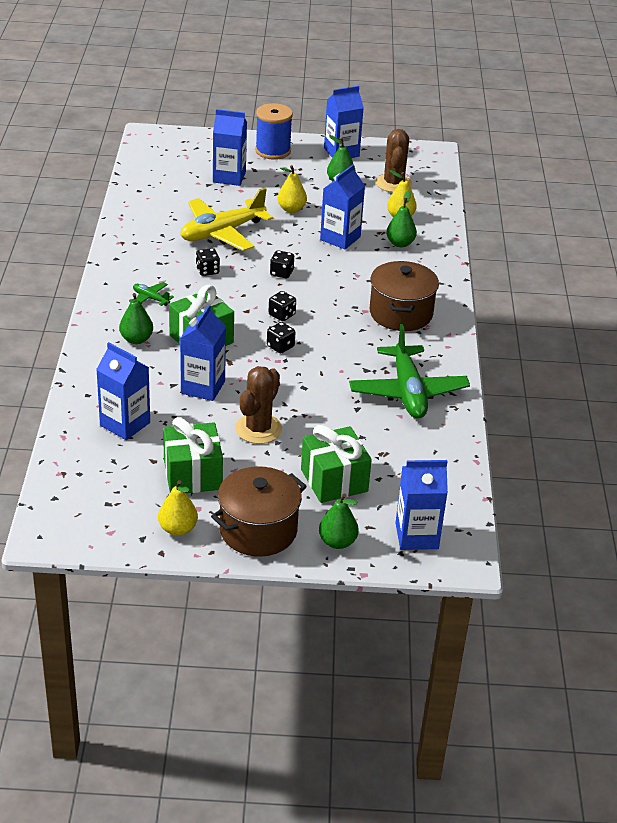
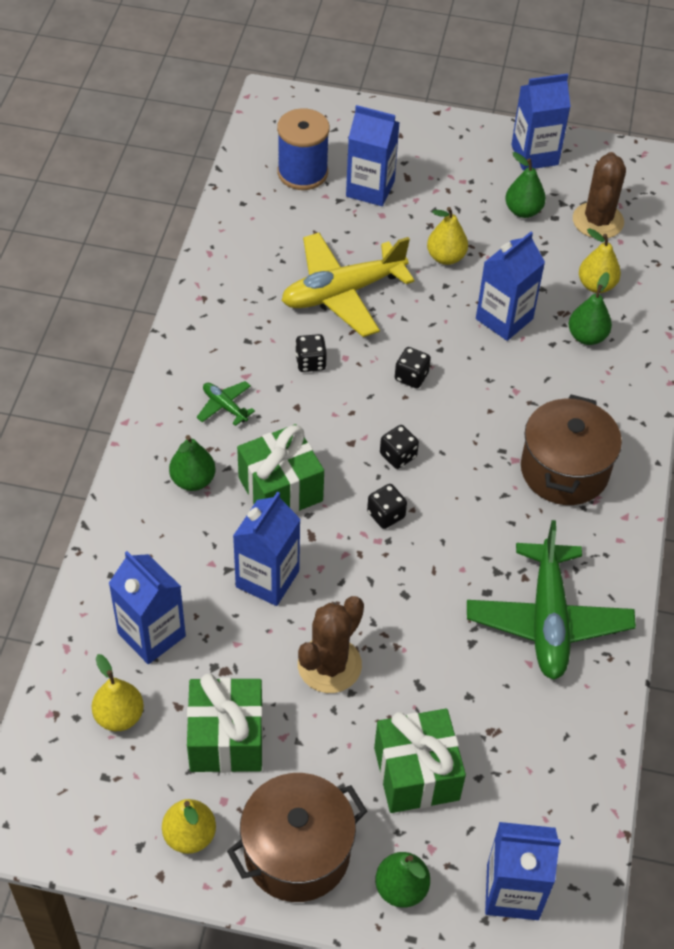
camera: 10 degrees right, 15 degrees up
blue spool [255,103,293,160] -> blue spool moved to [277,108,330,190]
none -> yellow pear [92,654,144,731]

